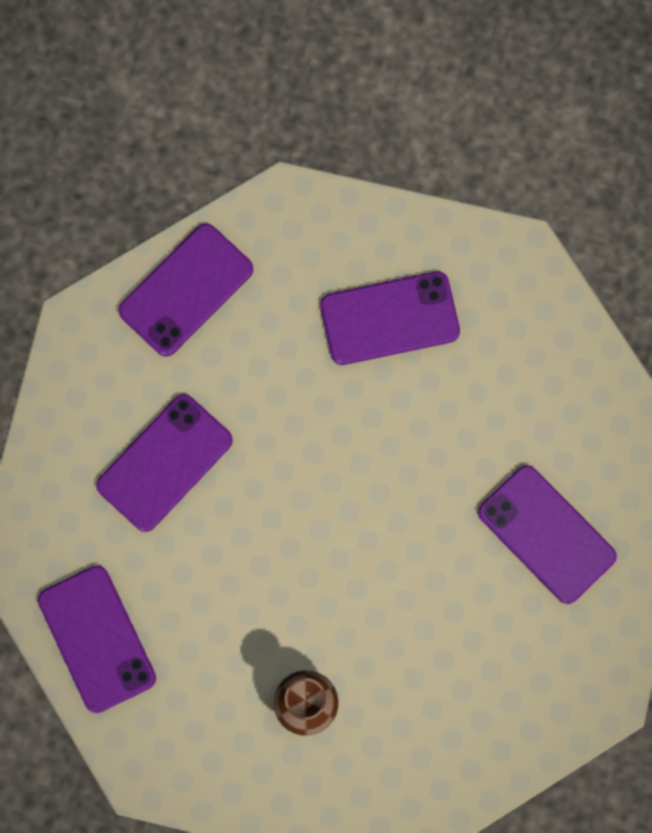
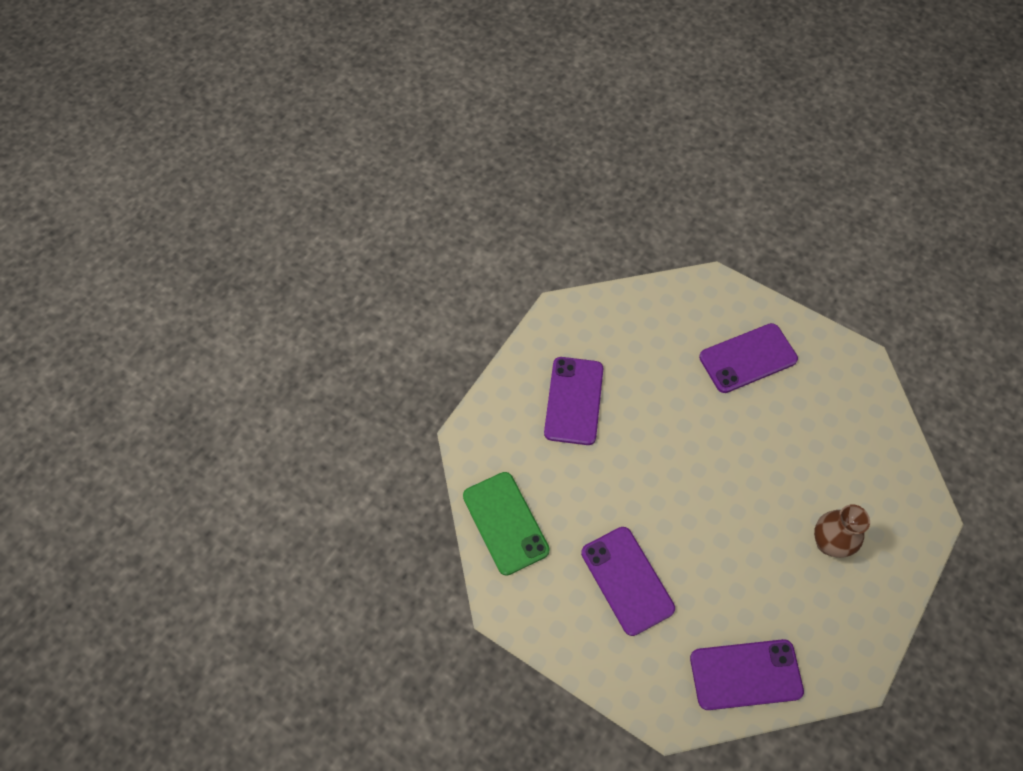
camera: 70 degrees left, 15 degrees down
purple phone [118,223,253,357] -> green phone [463,472,550,576]

